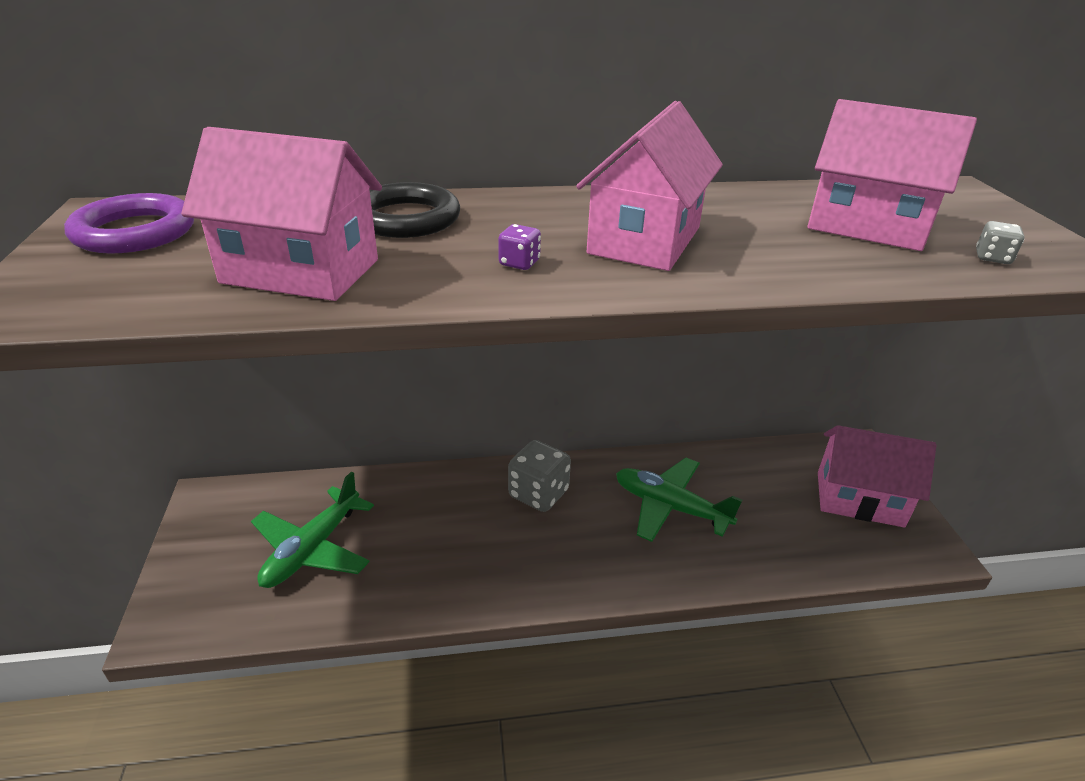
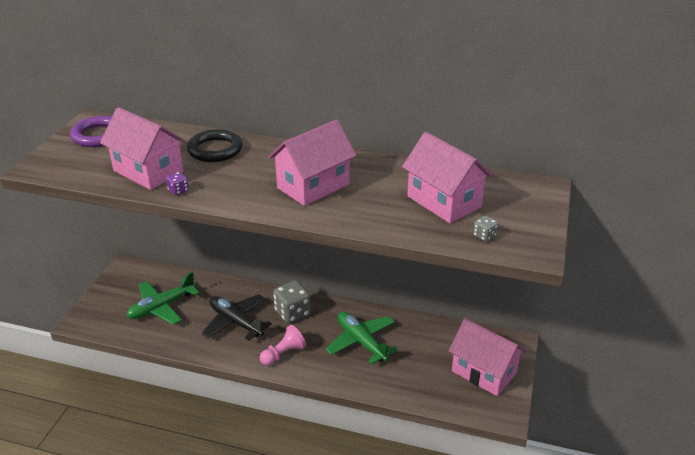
camera: 25 degrees right, 0 degrees up
purple dice [498,224,541,270] -> purple dice moved to [166,172,189,195]
none -> black plane [201,294,272,341]
none -> pink pawn [260,325,306,365]

